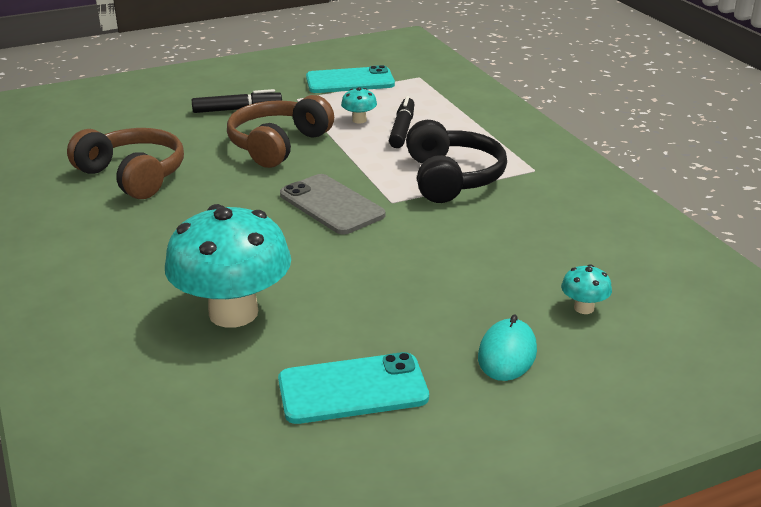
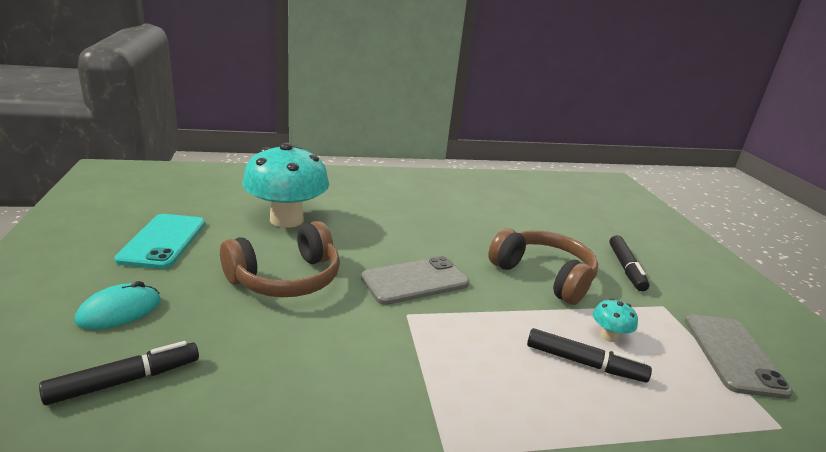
camera: 100 degrees right, 5 degrees down
brown headphones [67,128,184,199] -> brown headphones moved to [220,221,340,297]
turquoise phone [306,65,395,93] -> grey phone [685,314,793,399]
black headphones [406,120,507,203] -> none
turquoise mouse [478,314,537,381] -> turquoise mouse turned 75 degrees counterclockwise [75,281,161,330]
turquoise mushroom [561,264,612,314] -> black marker [39,341,199,405]

